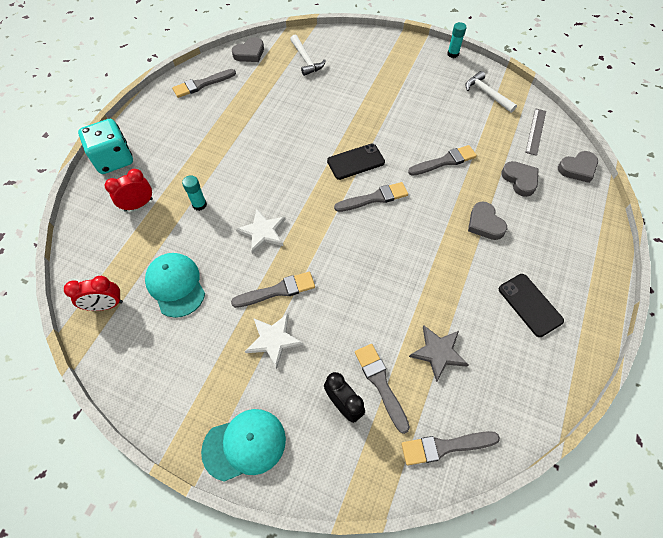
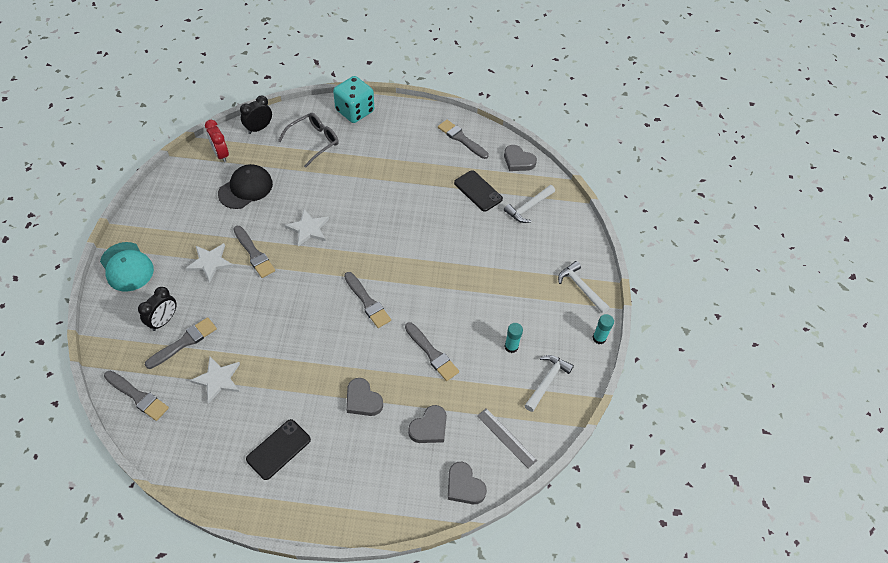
camera: 70 degrees right, 5 degrees down
red clock [105,169,153,212] -> grey glasses [278,113,339,168]
turquoise cap [145,253,205,318] -> black cap [218,164,273,209]
turquoise glue stick [182,175,207,211] -> turquoise glue stick moved to [504,323,523,353]
black phone [327,144,385,180] -> black phone moved to [454,170,503,212]
grey brush [402,431,500,465] -> grey brush turned 150 degrees clockwise [104,371,169,421]
grey star [409,325,469,382] -> white star [190,357,240,404]
grey heart [468,202,507,240] -> grey heart turned 90 degrees counterclockwise [346,378,383,416]
grey ruler [525,108,546,156] -> grey ruler turned 45 degrees clockwise [477,408,537,469]
none -> black clock [240,96,272,134]
none -> white hammer [558,261,609,313]

